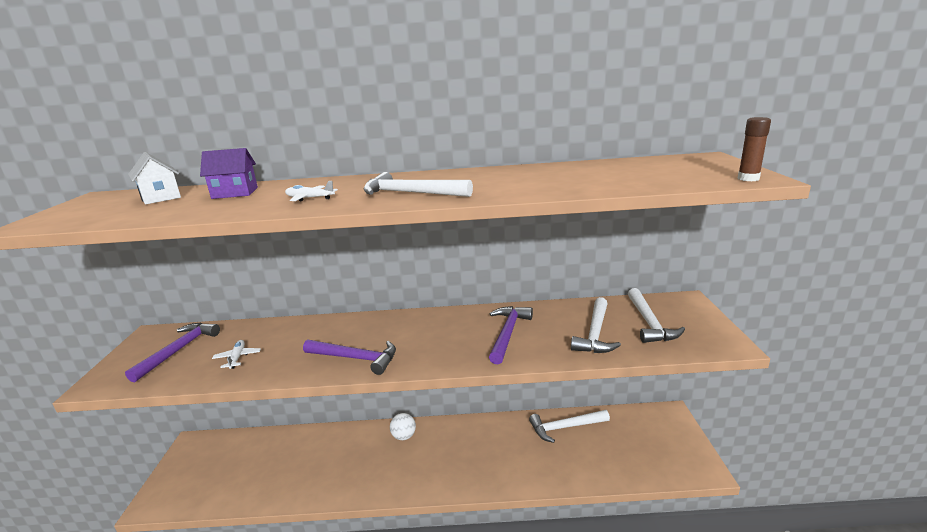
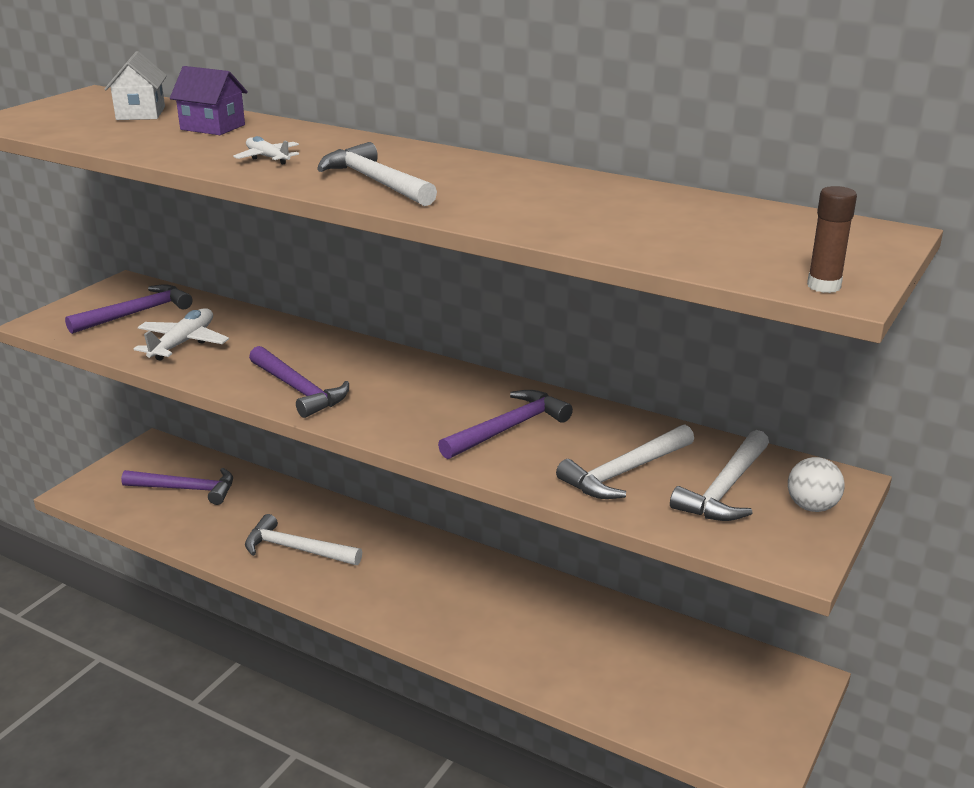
camera: 30 degrees right, 5 degrees up
white plane [212,340,261,369] -> white plane [134,308,229,361], size x1.65
white ball [390,413,416,440] -> white ball moved to [788,457,845,512]
white hammer [529,410,610,443] -> white hammer moved to [245,514,362,565]
none -> purple hammer [121,468,233,505]

